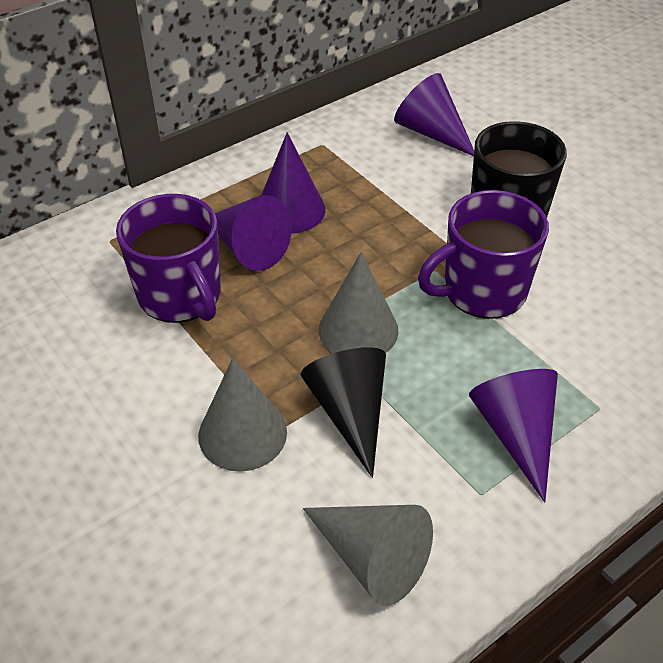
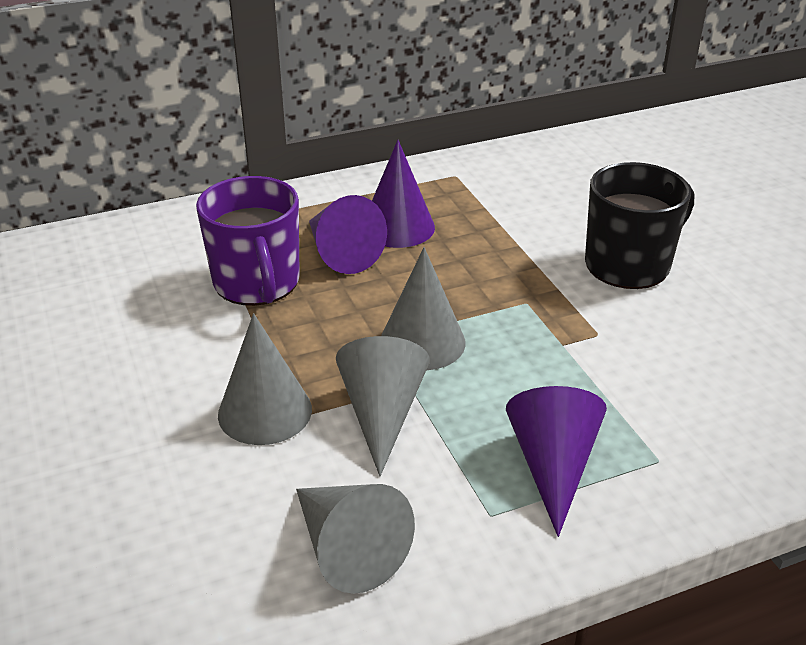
camera: 15 degrees right, 10 degrees down
black cone [301,347,386,478] -> grey cone [336,336,430,476]
purple cone [394,73,474,156] -> none
purple mug [418,190,549,319] -> none

